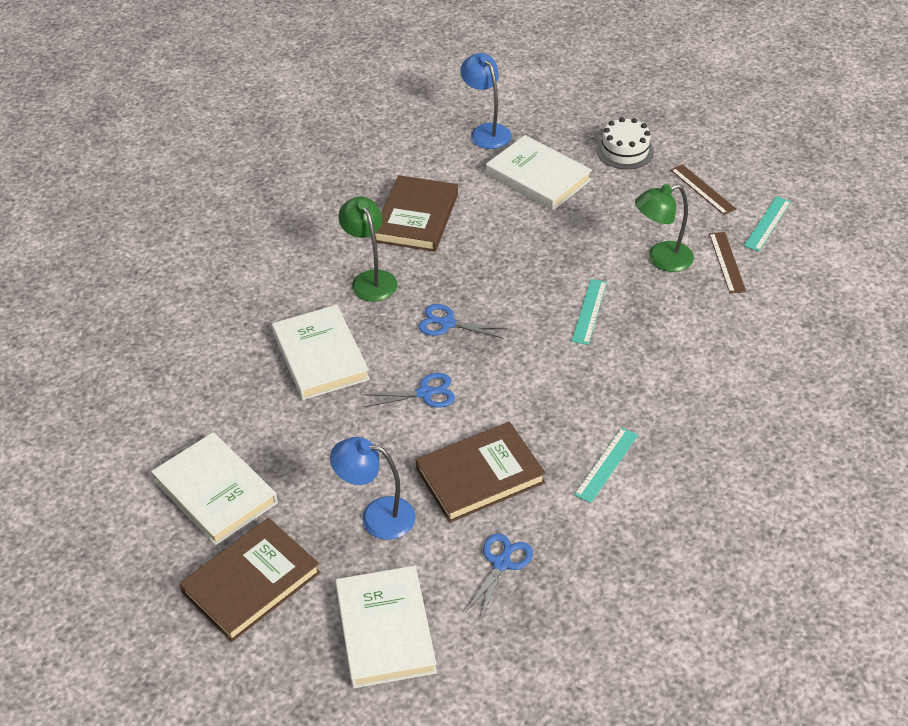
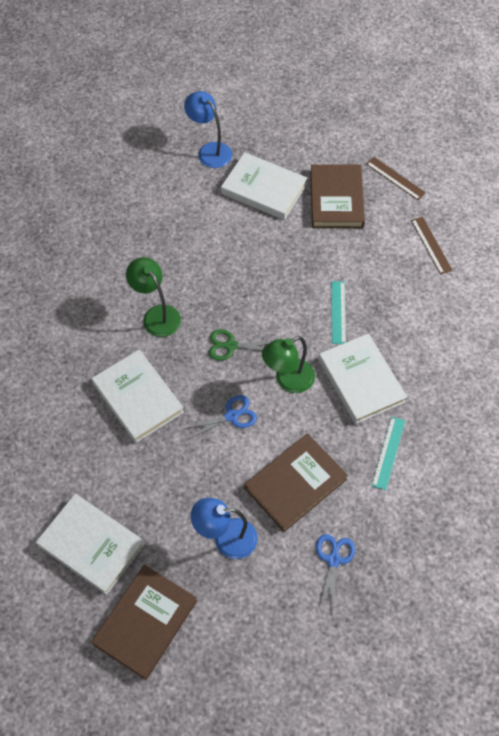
camera: 15 degrees left, 15 degrees up
white book [335,566,437,688] -> white book moved to [319,333,407,424]
brown book [376,175,458,252] -> brown book moved to [310,164,365,228]
blue scissors [418,304,507,338] -> green scissors [209,329,271,361]
white cake [596,117,654,169] -> none
green lamp [635,184,694,272] -> green lamp moved to [262,336,315,393]
turquoise ruler [744,196,791,251] -> none

